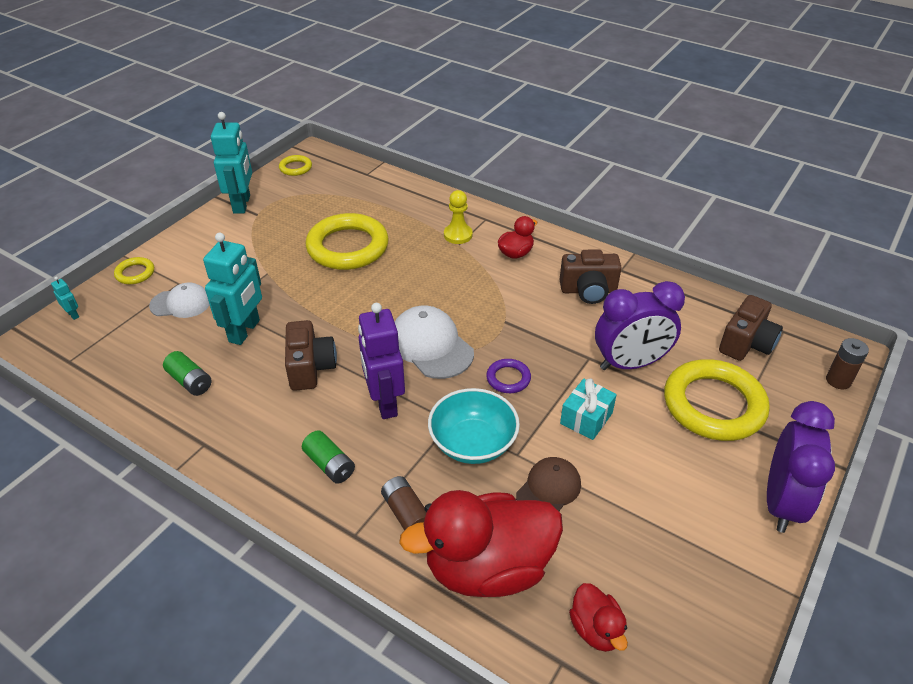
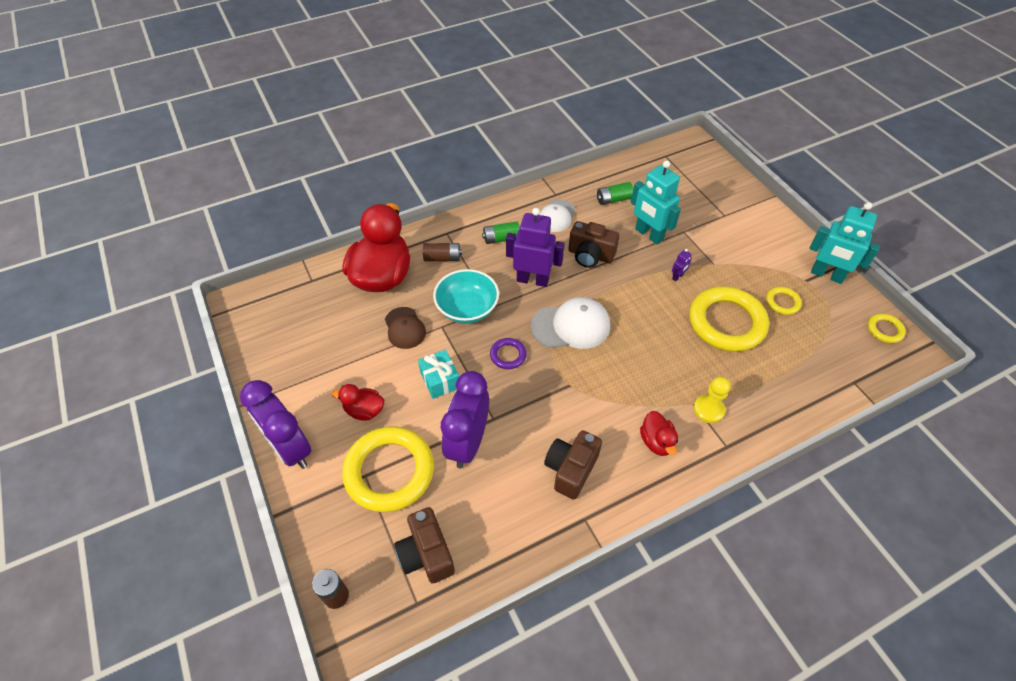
camera: 120 degrees right, 10 degrees up
turquoise robot [51,276,79,320] -> none
yellow ring [114,257,154,284] -> yellow ring moved to [766,287,802,315]
white cap [149,282,210,318] -> white cap moved to [539,200,576,232]
red duck [569,583,628,652] -> red duck moved to [332,384,384,421]
none -> purple robot [672,249,692,281]

